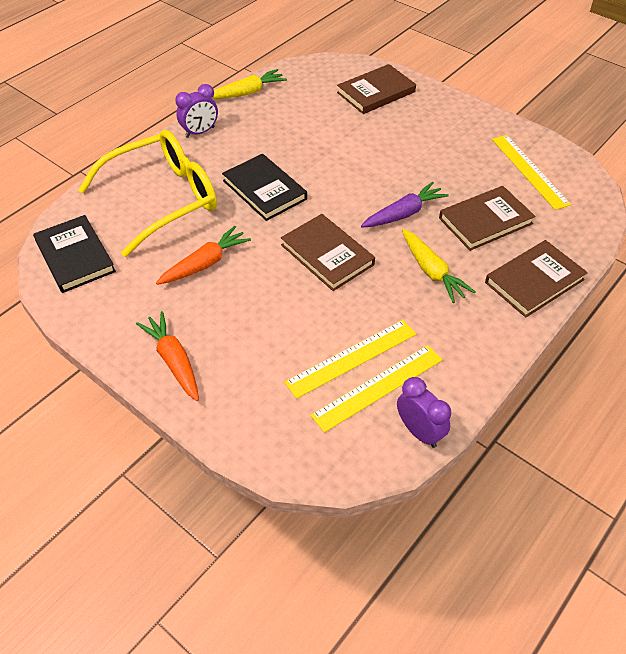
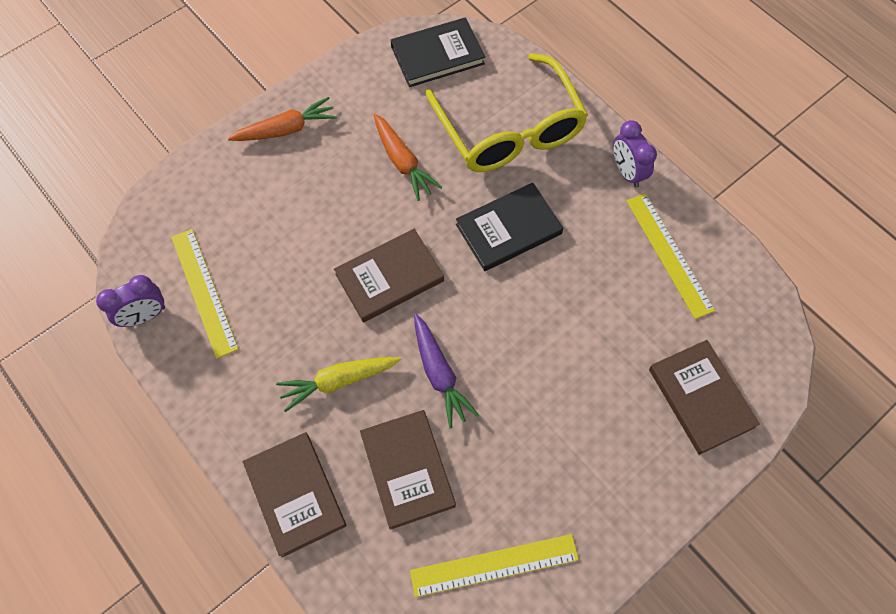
camera: 100 degrees right, 15 degrees up
yellow carrot [212,69,287,99] -> none
yellow ruler [284,320,416,399] -> yellow ruler moved to [626,193,715,319]

